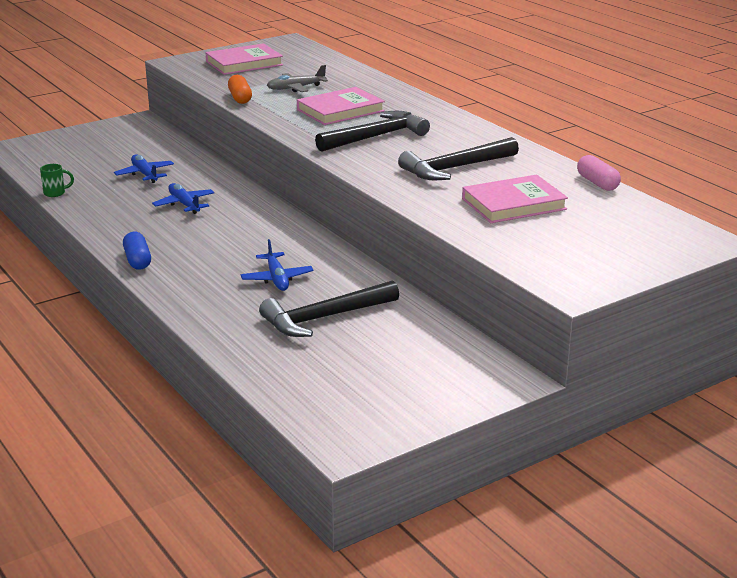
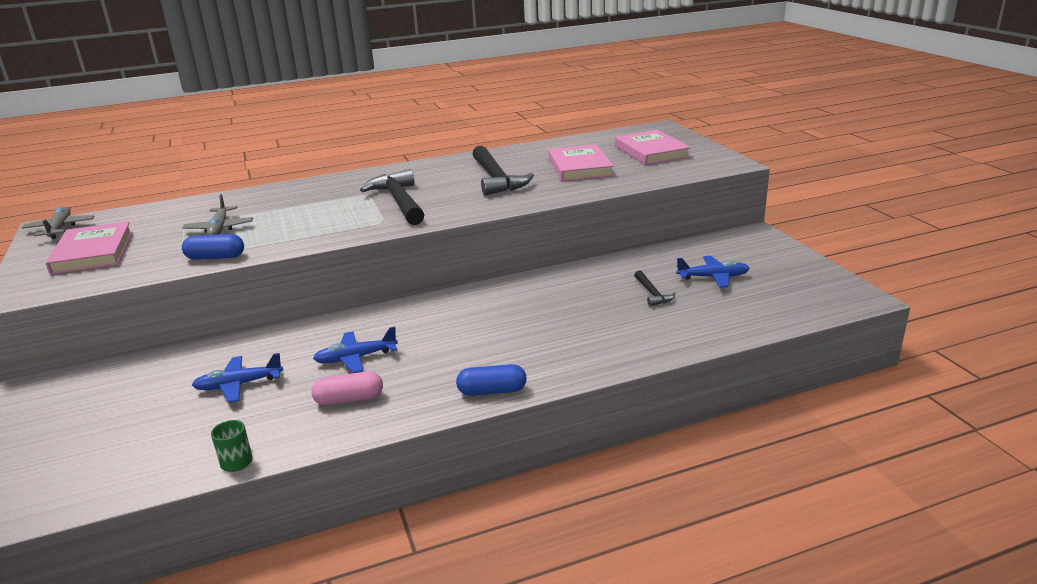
camera: 75 degrees left, 0 degrees up
orange capsule [228,75,252,104] -> blue capsule [182,234,244,260]
blue plane [241,239,314,291] -> blue plane moved to [676,256,750,288]
black hammer [259,280,399,337] -> black hammer [634,270,676,306], size x0.49
pink book [297,87,385,125] -> pink book moved to [615,130,691,165]
pink capsule [577,155,621,191] -> pink capsule moved to [311,371,383,405]
none -> grey plane [22,207,95,239]

